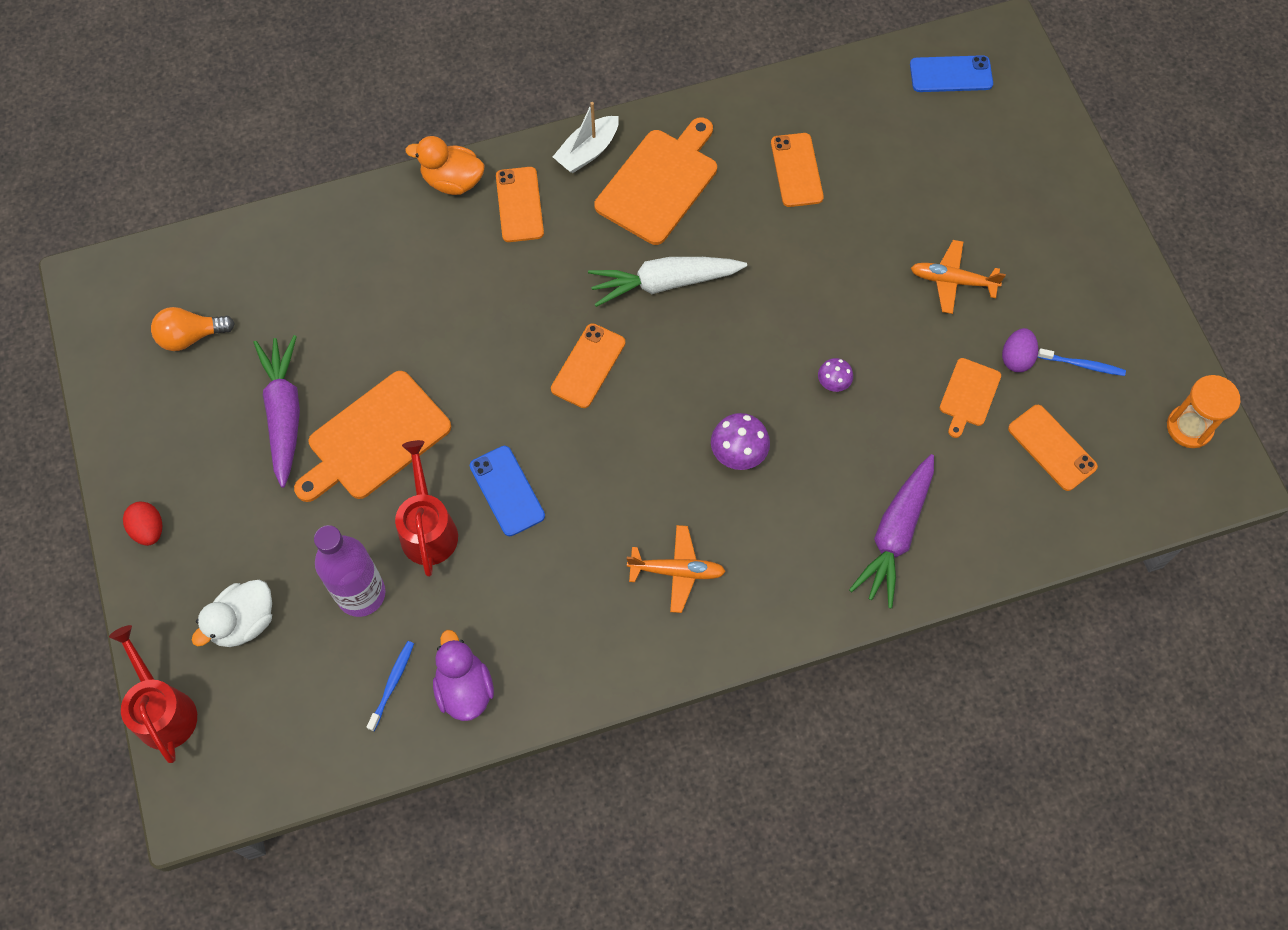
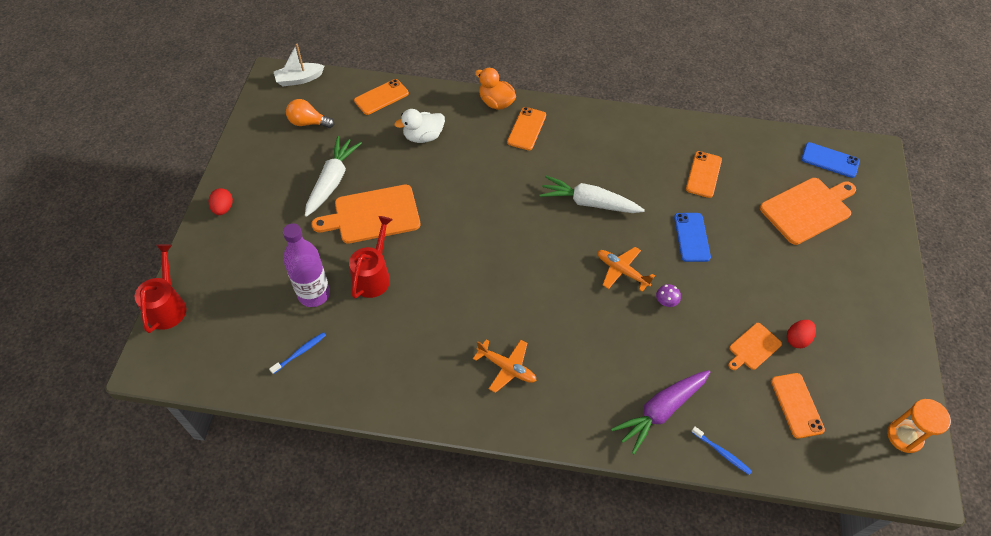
camera: 25 degrees right, 10 degrees down
white duck [192,580,272,647] -> white duck moved to [394,109,445,143]
purple carrot [253,335,300,488] -> white carrot [305,136,362,217]
purple duck [433,630,494,721] -> none
blue phone [470,446,545,536] -> blue phone moved to [674,213,711,262]
orange phone [551,323,625,408] -> orange phone moved to [354,79,409,115]
white boat [553,102,619,173] -> white boat moved to [274,44,324,86]
orange cutting board [594,117,717,245] -> orange cutting board moved to [760,178,856,245]
purple mushroom [711,413,770,470] -> none
orange plane [911,240,1006,314] -> orange plane moved to [598,247,655,292]
purple egg [1002,328,1038,372] -> red egg [787,320,816,348]
blue toothbrush [1037,348,1126,376] -> blue toothbrush moved to [691,426,752,475]

